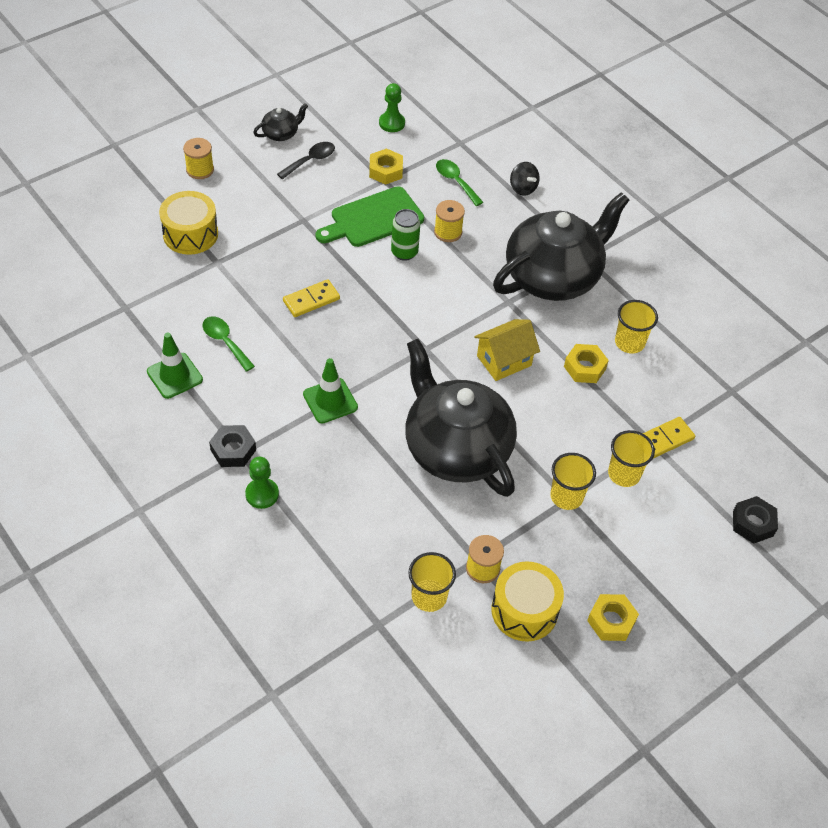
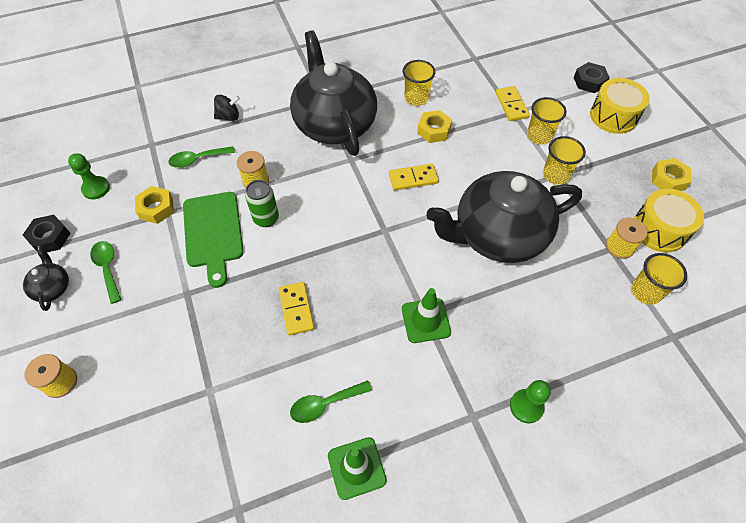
camera: 70 degrees left, 5 degrees up
yellow drum [159,191,218,255] -> yellow drum moved to [590,78,650,134]
black nut [209,425,256,467] -> black nut moved to [23,215,71,253]
black spoon [277,142,335,179] -> green spoon [90,241,121,304]
yellow house [474,319,540,381] -> yellow domino [389,164,439,191]

